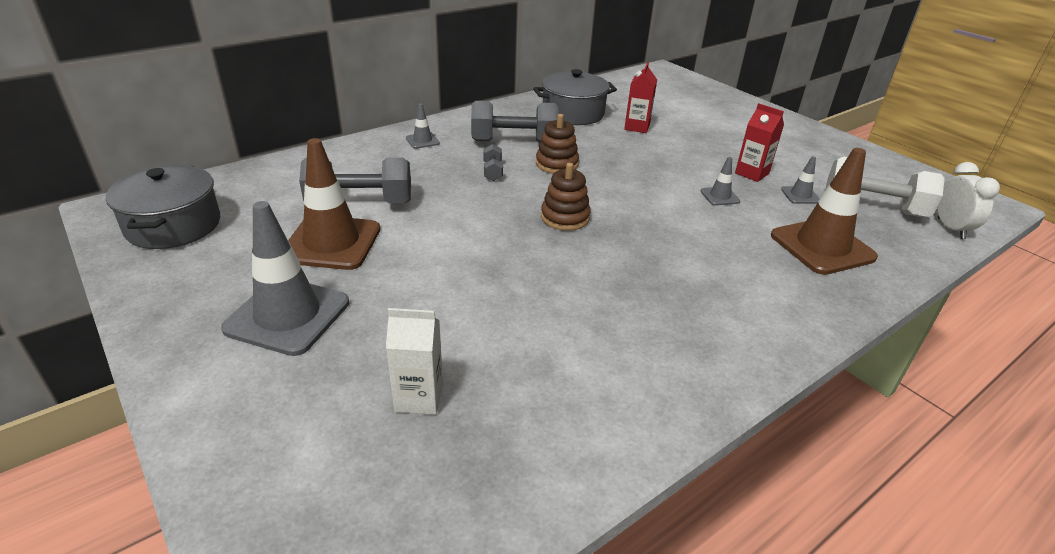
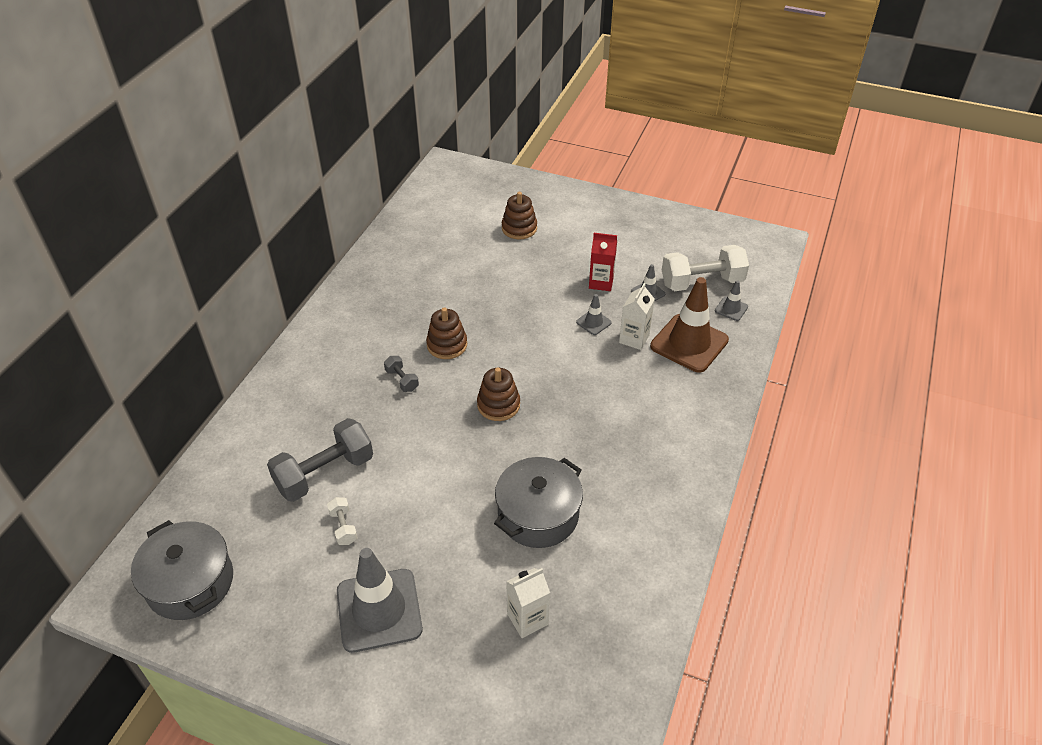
camera: 30 degrees left, 10 degrees up
brown traffic cone [288,138,380,270] -> white dumbbell [327,497,358,545]
grey traffic cone [406,104,440,149] -> grey traffic cone moved to [715,280,748,321]
grey dumbbell [471,101,559,143] -> none
grey pot [533,69,617,125] -> grey pot moved to [494,457,583,548]
red carton [624,62,657,133] -> none
white clock [937,162,1000,239] -> none
none -> brown stacking toy [502,192,537,239]
none -> white carton [619,283,655,350]

